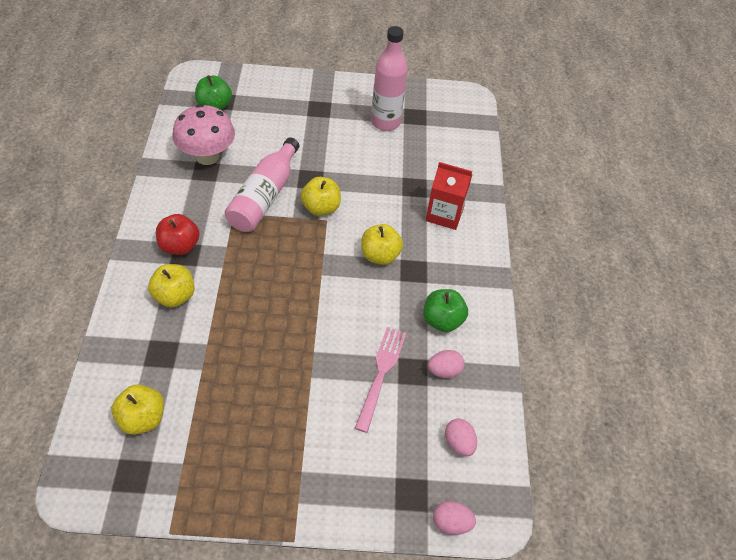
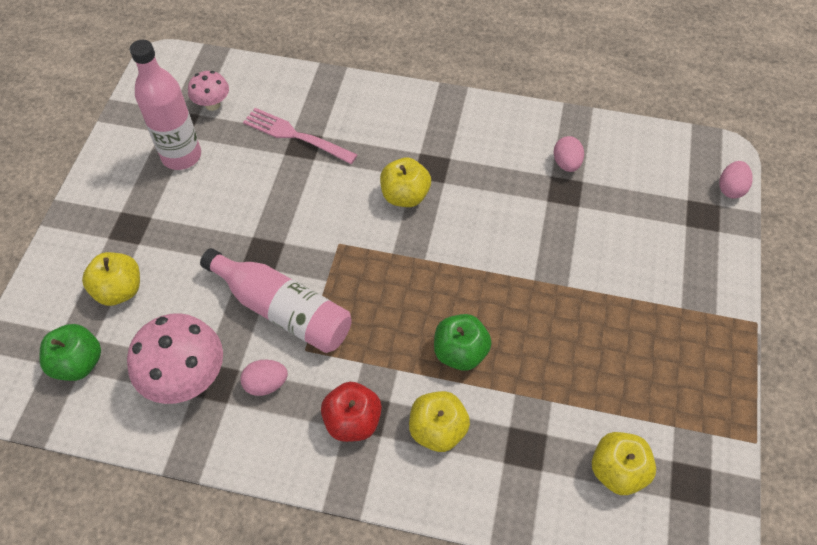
camera: 75 degrees left, 5 degrees up
yellow apple [301,177,341,216] -> yellow apple moved to [82,252,140,306]
pink fork [355,327,407,433] -> pink fork moved to [243,108,357,164]
green apple [424,289,468,332] -> green apple moved to [434,314,492,371]
red carton [426,162,472,230] -> none
pink egg [445,418,477,456] -> pink egg moved to [240,360,288,396]
none -> pink mushroom [188,71,229,111]

